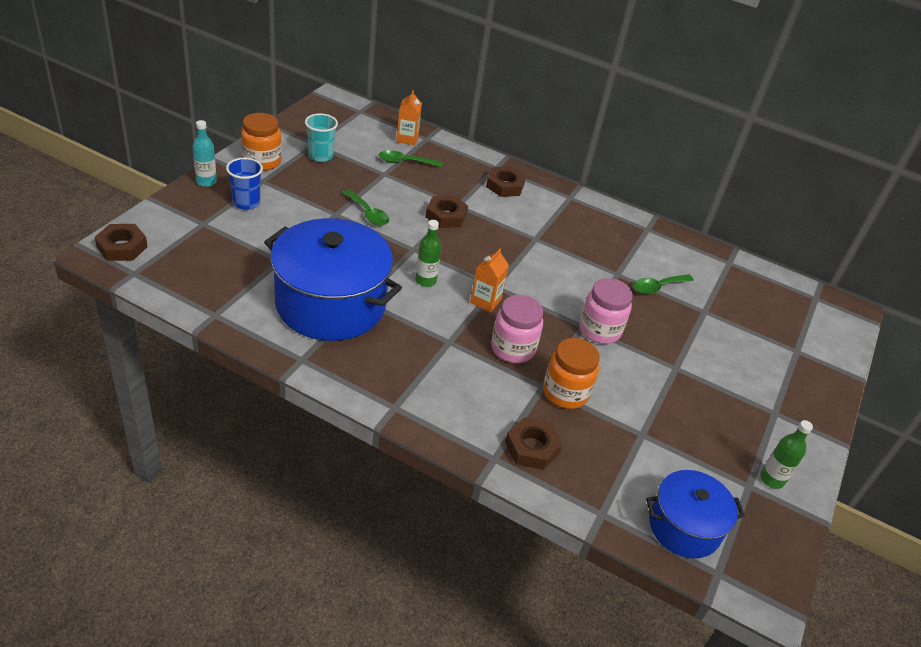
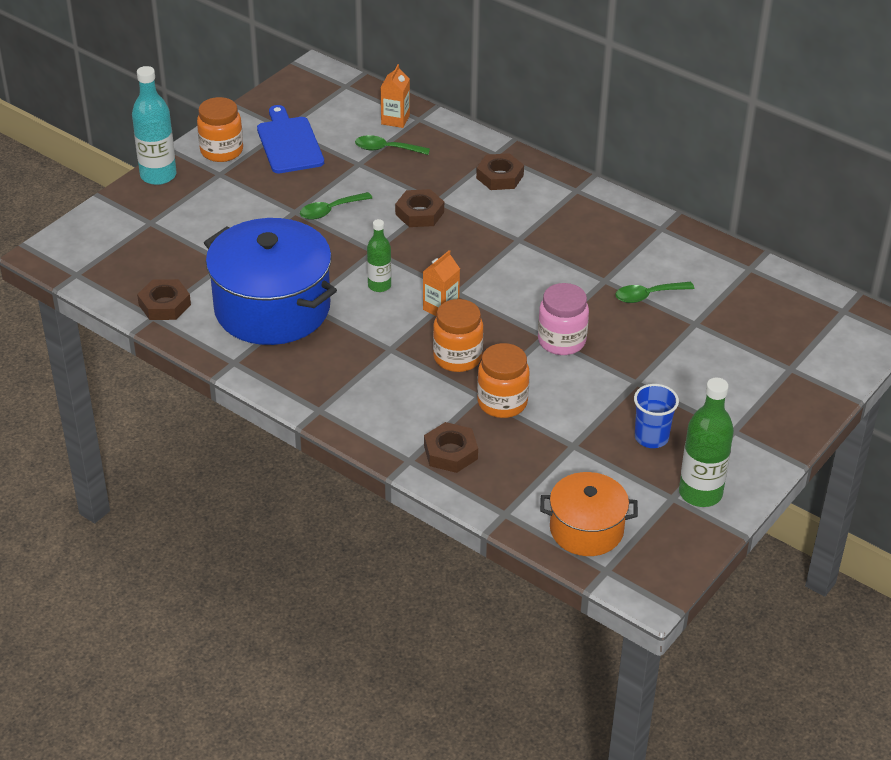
camera: 15 degrees right, 0 degrees up
brown nut [95,224,148,261] -> brown nut moved to [137,279,191,320]
turquoise bottle [193,120,217,187] -> turquoise bottle [132,66,177,185], size x1.66
blue cup [226,158,263,210] -> blue cup moved to [634,384,679,448]
turquoise cup [305,113,338,162] -> blue cutting board [257,105,324,173]
green spoon [342,189,389,226] -> green spoon turned 90 degrees clockwise [300,192,372,220]
pink jar [491,295,543,363] -> orange jar [433,299,483,372]
blue pot [646,470,745,558] -> orange pot [540,472,638,556]
green bottle [760,420,813,489] -> green bottle [679,377,734,507], size x1.66

